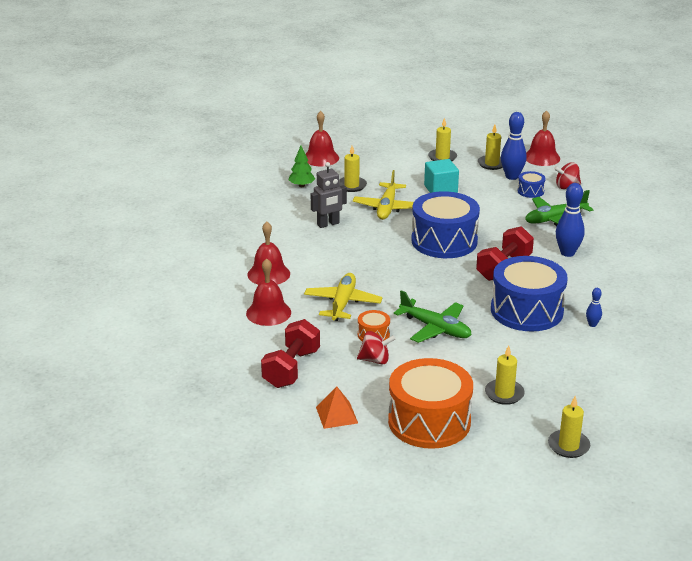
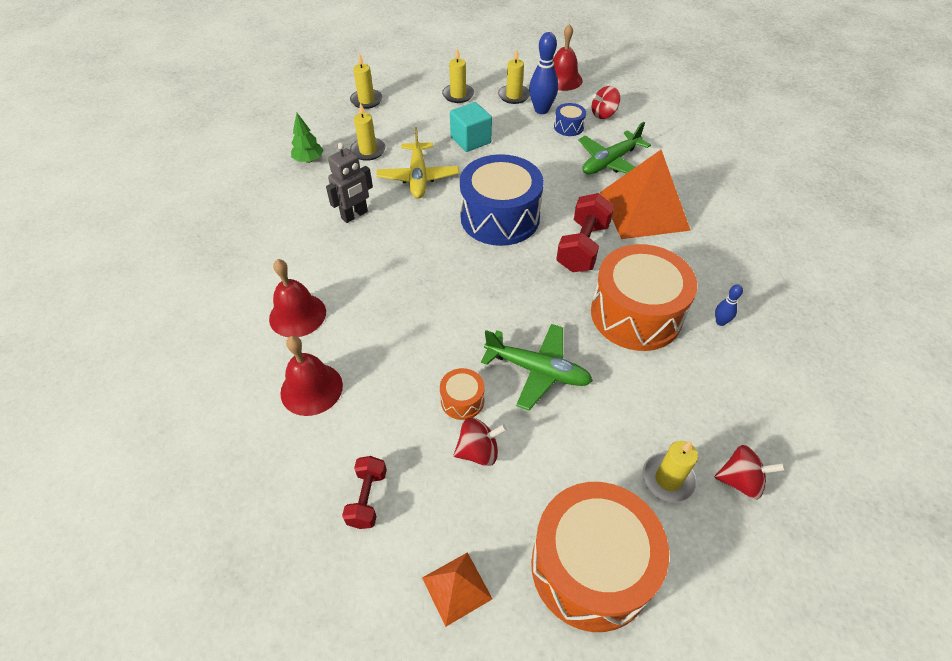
camera: 15 degrees left, 20 degrees up
red dumbbell [261,319,320,388] -> red dumbbell [342,456,387,529], size x0.60
yellow plane [304,273,383,321] -> none
red bell [306,111,339,166] -> none
blue drum [491,256,568,332] -> orange drum [591,244,697,351]
yellow candle [548,396,590,458] -> yellow candle moved to [350,53,383,109]
blue bowling pin [556,183,585,257] -> orange pyramid [600,150,691,239]
none -> red spinning top [715,445,785,500]

